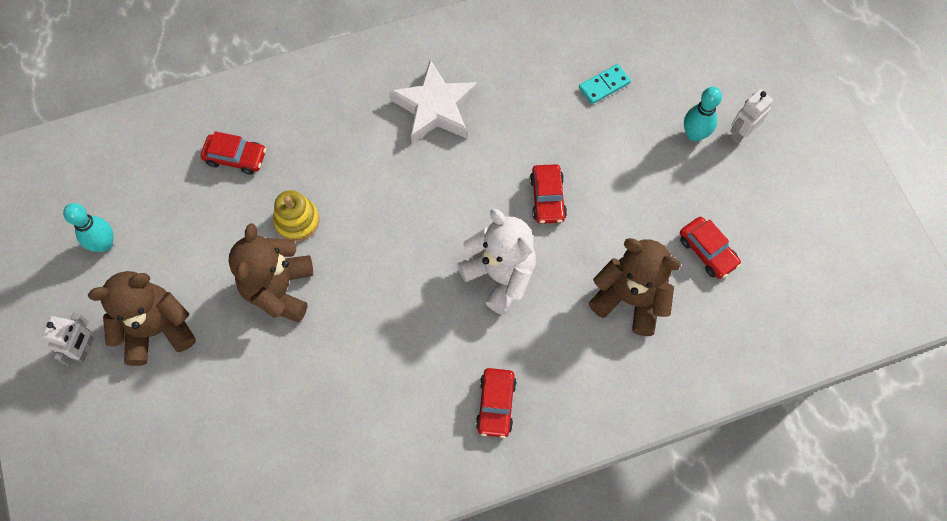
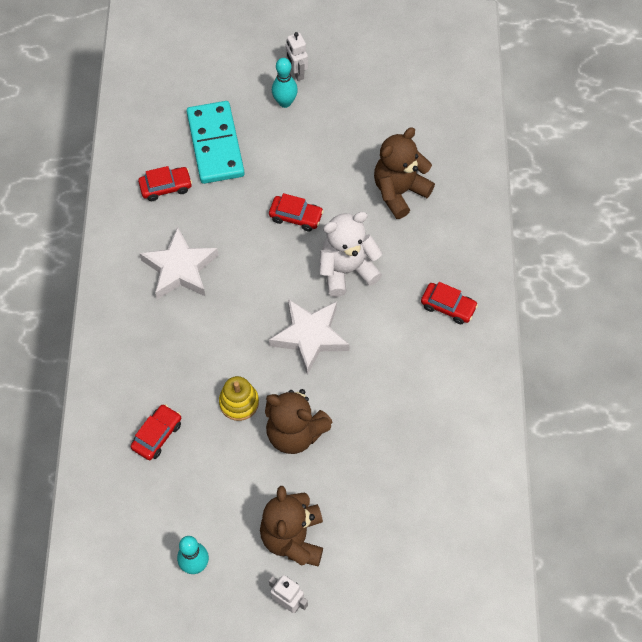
camera: 70 degrees left, 5 degrees down
turquoise domino [579,64,631,104] -> turquoise domino [187,101,244,184], size x2.18
red car [680,217,741,279] -> red car moved to [138,166,192,201]
none -> white star [269,299,350,375]

